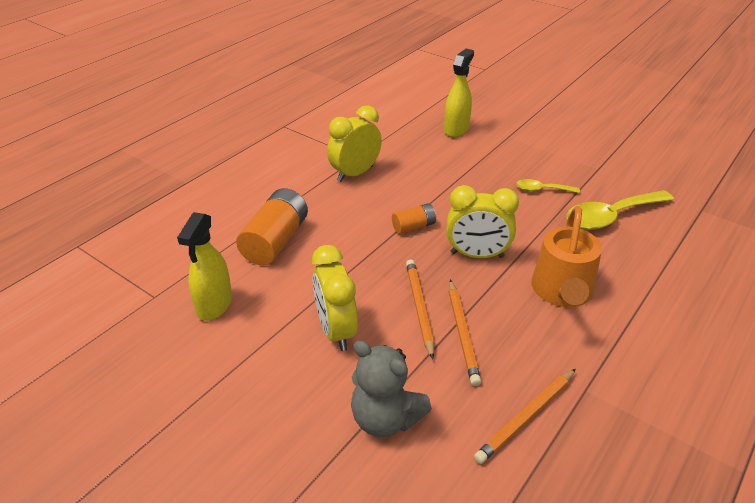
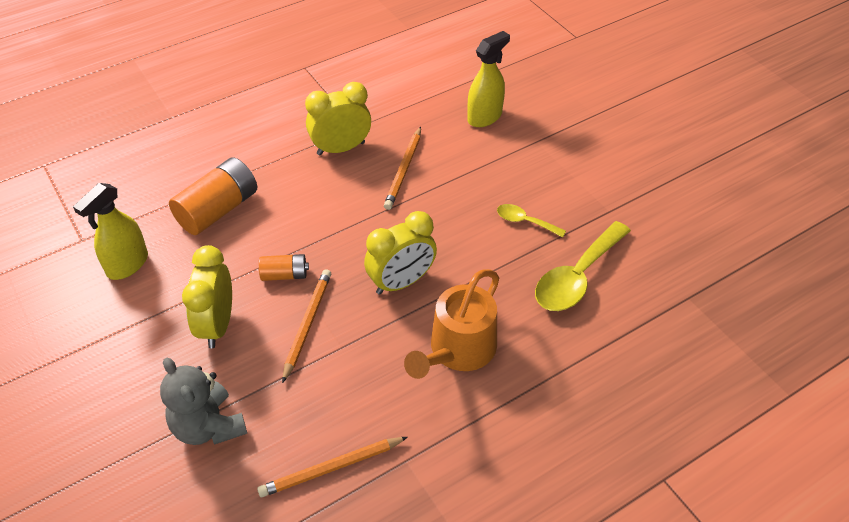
camera: 20 degrees right, 10 degrees up
orange battery [392,203,436,234] -> orange battery moved to [259,254,309,281]
yellow clock [446,185,519,258] -> yellow clock turned 60 degrees counterclockwise [364,211,437,295]
orange pencil [449,280,481,386] -> orange pencil moved to [384,127,421,210]
yellow spoon [566,190,674,230] -> yellow spoon turned 45 degrees counterclockwise [535,221,631,311]

